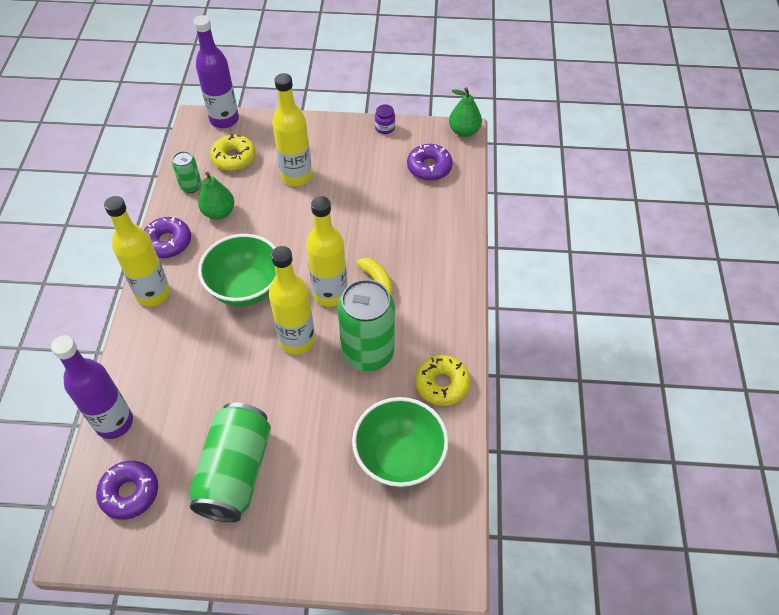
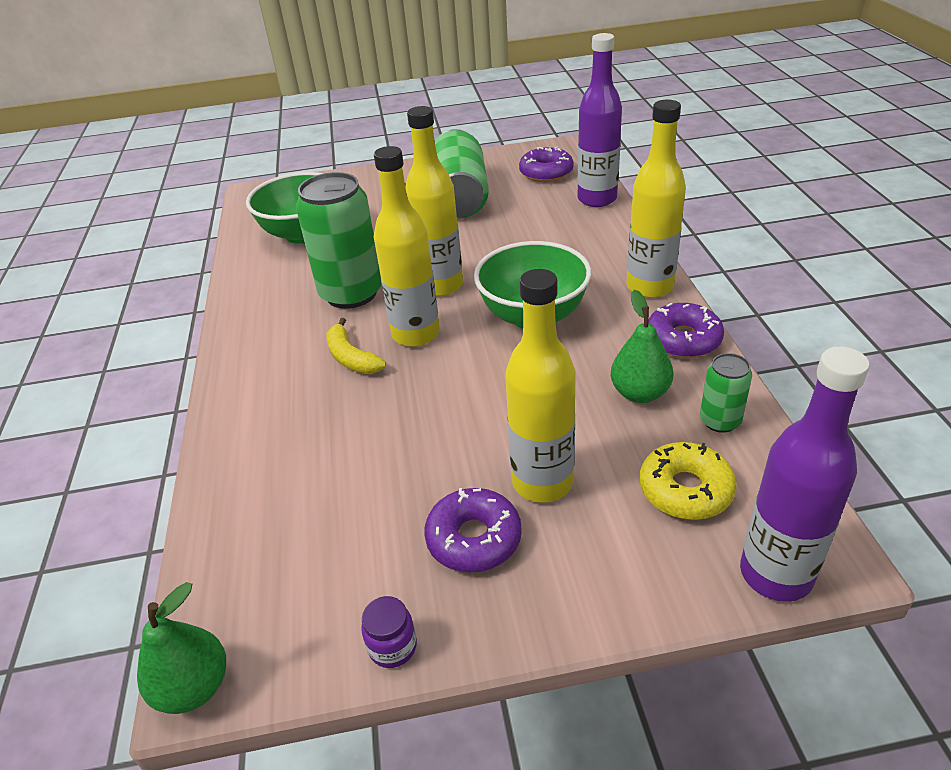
camera: 170 degrees right, 15 degrees down
purple donut [407,144,453,181] -> purple donut moved to [424,488,522,573]
yellow donut [415,355,471,406] -> none

